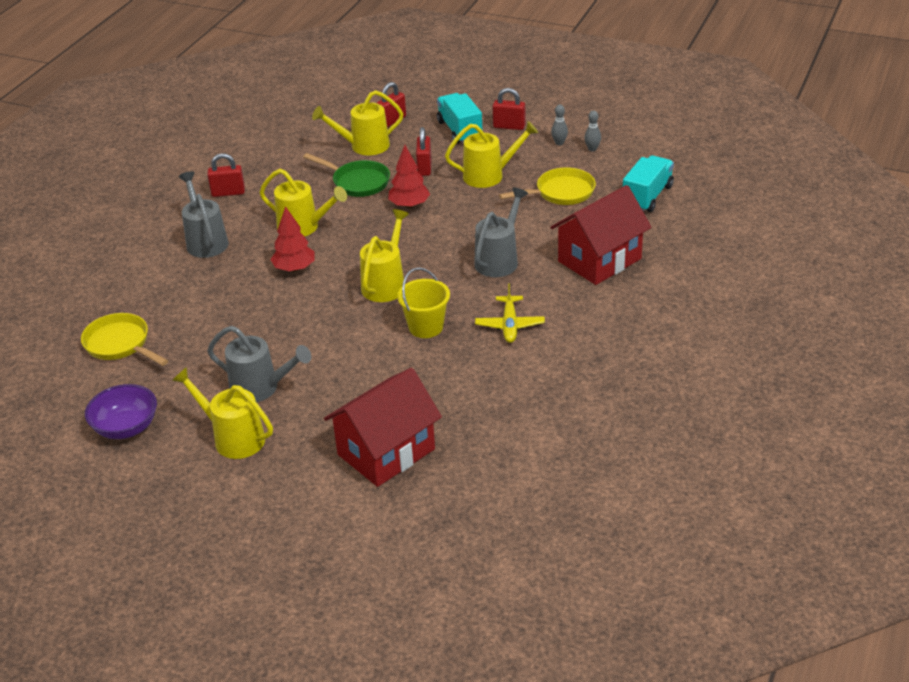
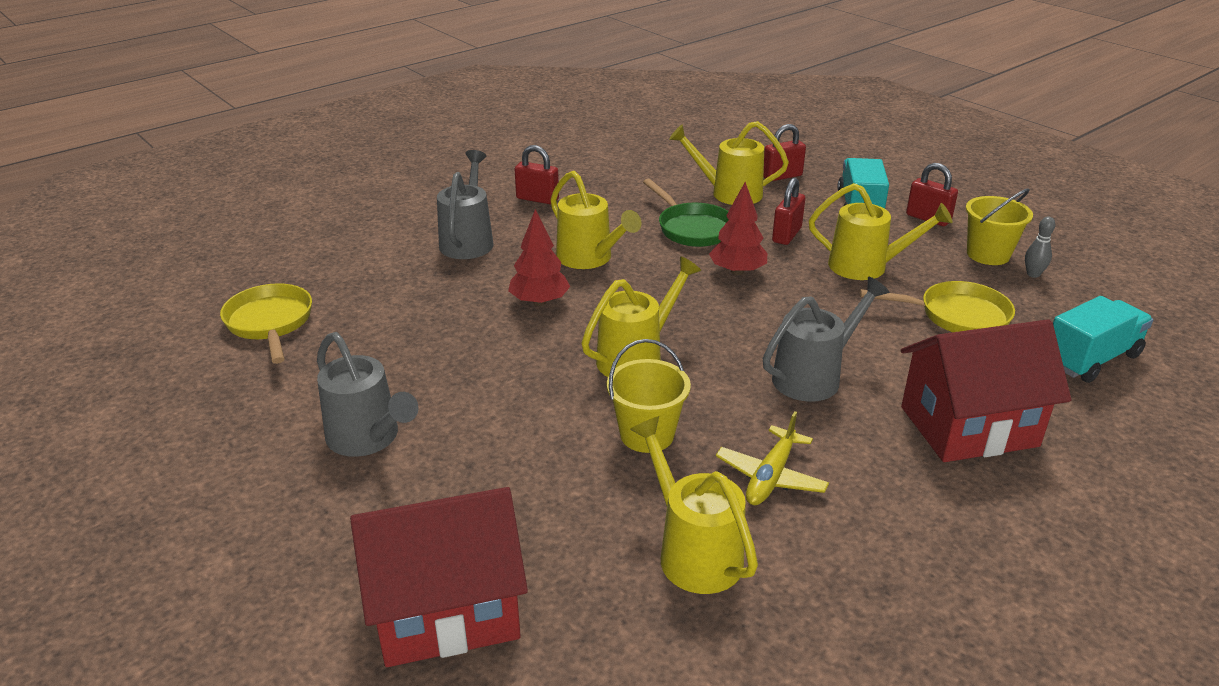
camera: 25 degrees right, 5 degrees down
purple bowl [85,384,157,439] -> none
yellow watering can [172,367,273,459] -> yellow watering can moved to [630,416,758,594]
grey bowling pin [551,105,568,145] -> yellow bucket [966,188,1033,265]

